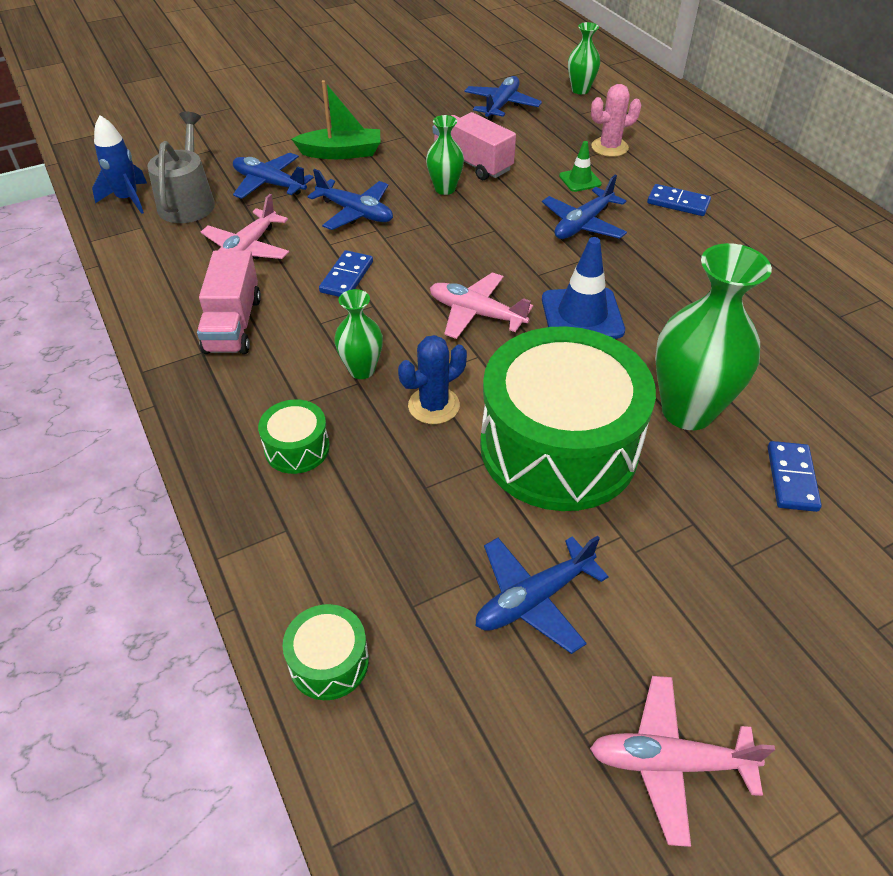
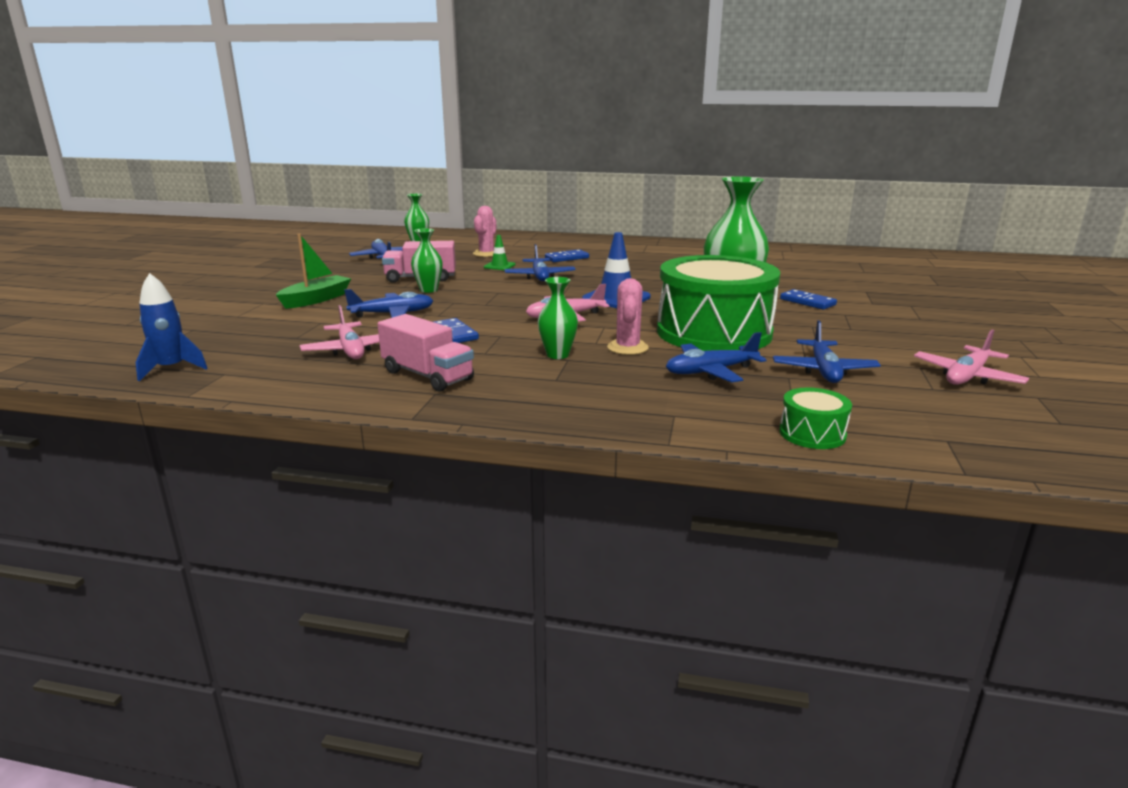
camera: 50 degrees left, 25 degrees down
grey watering can [147,111,215,223] -> none
blue plane [233,153,314,199] -> blue plane moved to [666,332,766,383]
green drum [258,399,330,474] -> none
blue cactus [398,335,467,424] -> pink cactus [607,278,649,355]

